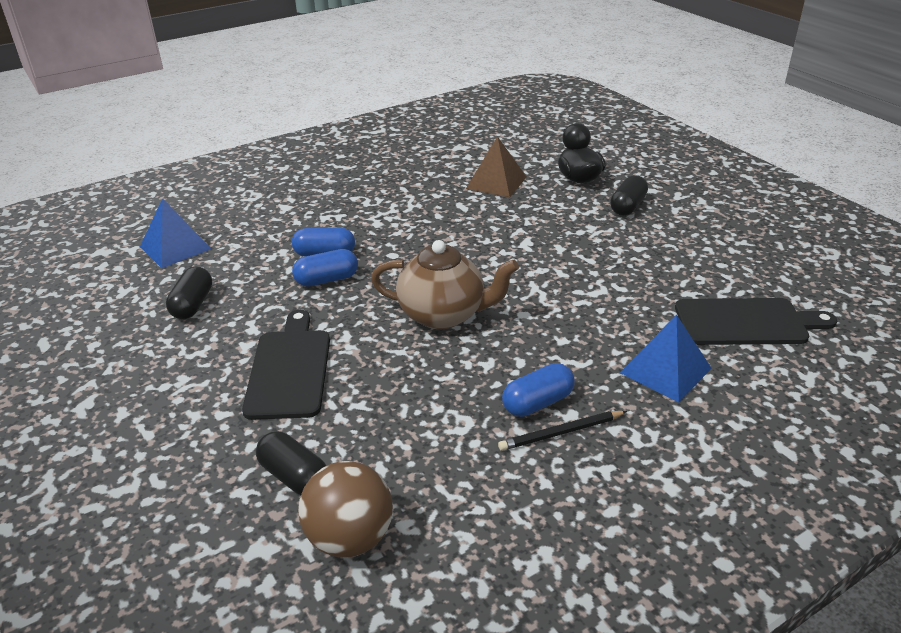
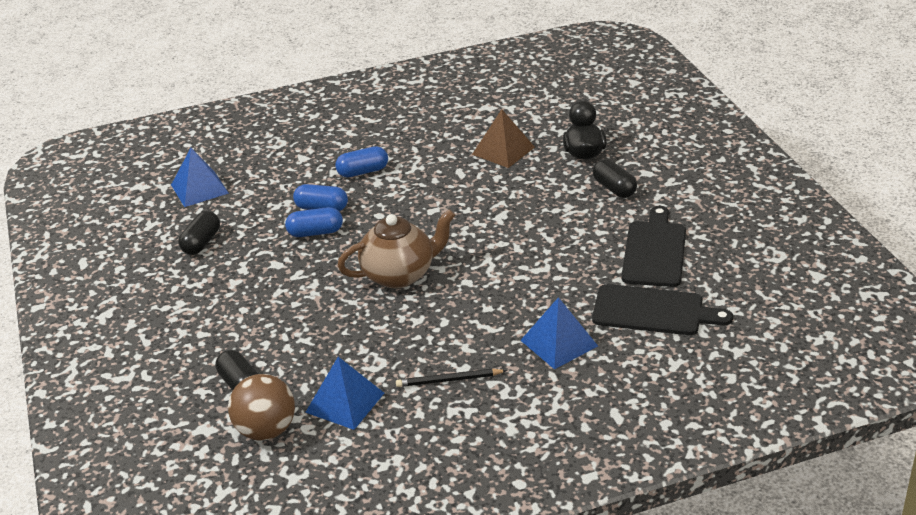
camera: 15 degrees right, 0 degrees up
black cutting board [242,310,330,420] -> black cutting board moved to [621,206,686,287]
brown teapot [371,240,519,329] -> brown teapot turned 45 degrees counterclockwise [337,209,455,289]
blue capsule [502,363,575,417] -> blue capsule moved to [335,146,388,177]
black capsule [610,175,648,216] -> black capsule turned 75 degrees counterclockwise [593,159,637,198]
none -> blue pyramid [305,357,384,430]

